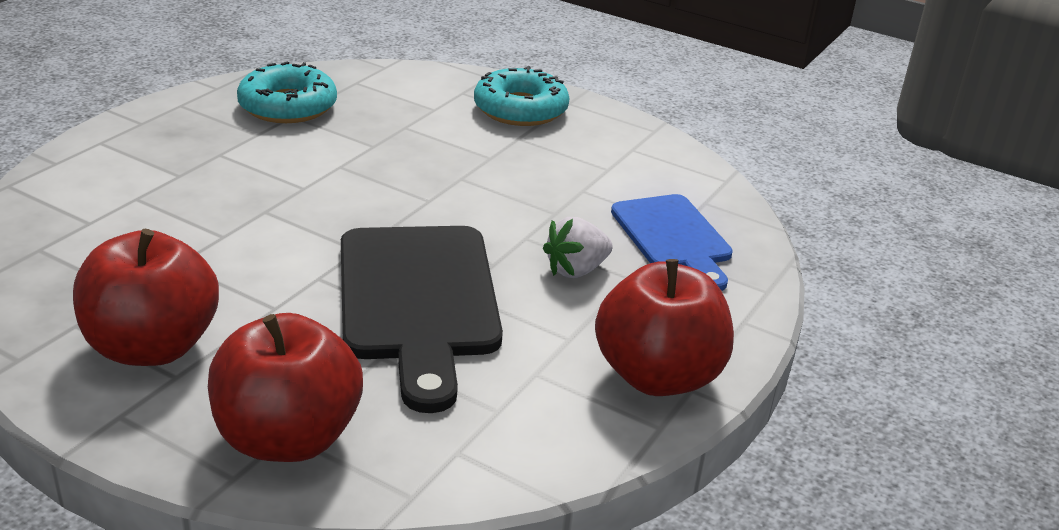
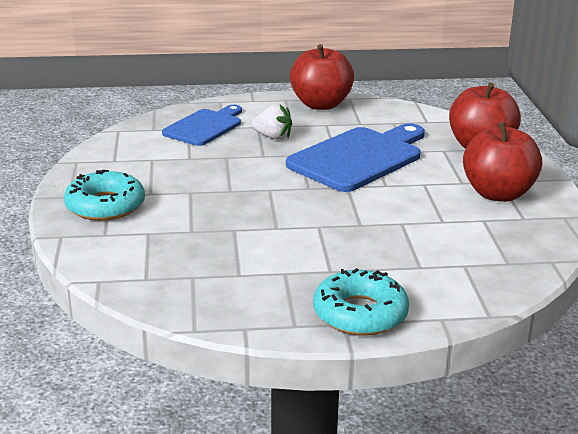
camera: 125 degrees left, 5 degrees down
turquoise donut [237,61,337,123] -> turquoise donut moved to [313,268,409,336]
black cutting board [341,226,503,413] -> blue cutting board [286,123,425,192]

